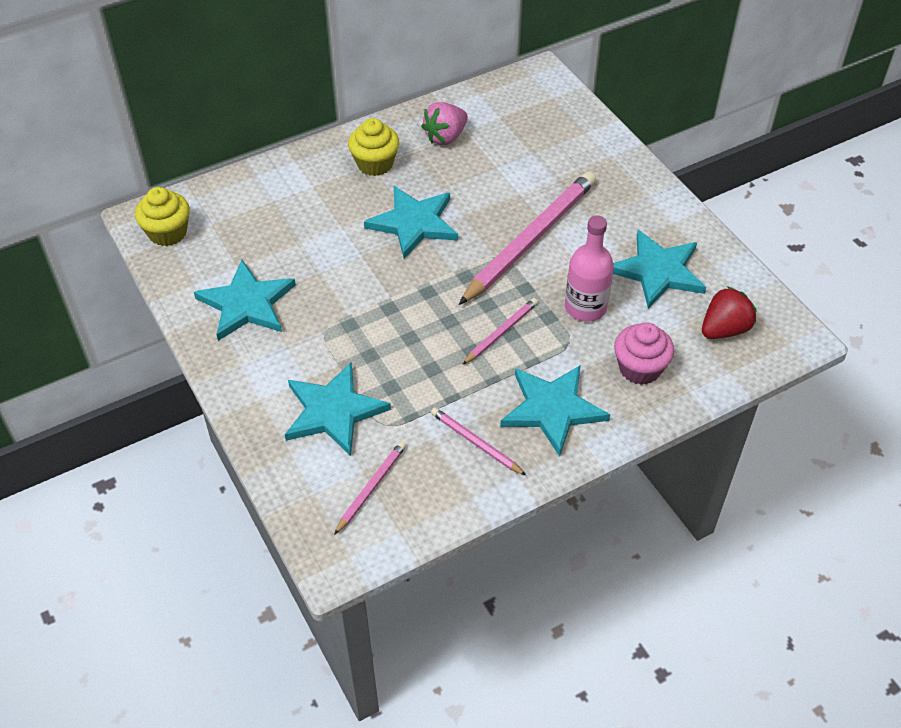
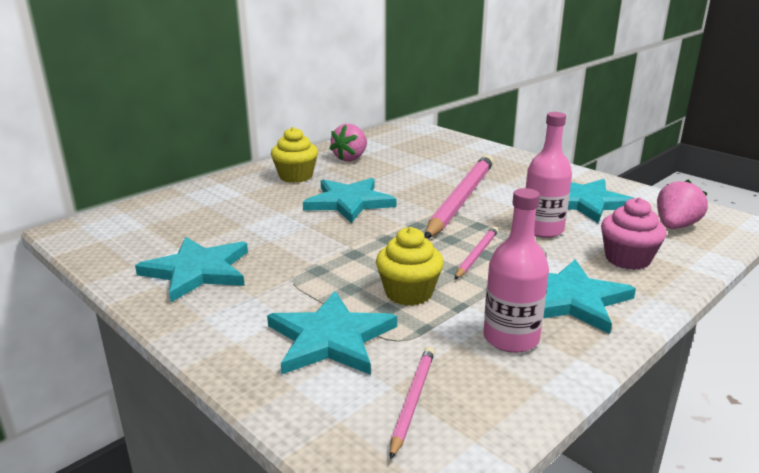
camera: 15 degrees left, 25 degrees down
yellow cupcake [135,187,190,246] -> yellow cupcake moved to [376,227,444,306]
pink pencil [431,407,526,476] -> pink bottle [483,188,549,353]
red strawberry [702,286,756,339] -> pink strawberry [657,180,708,229]

